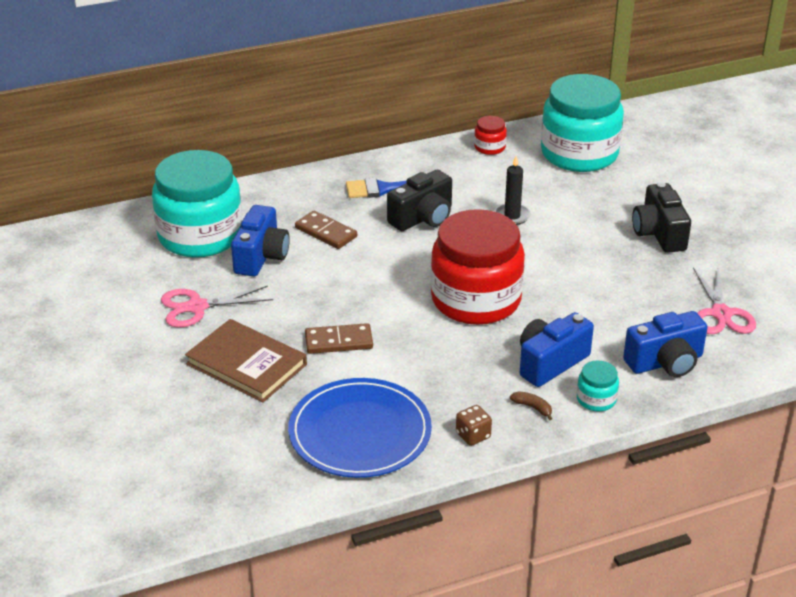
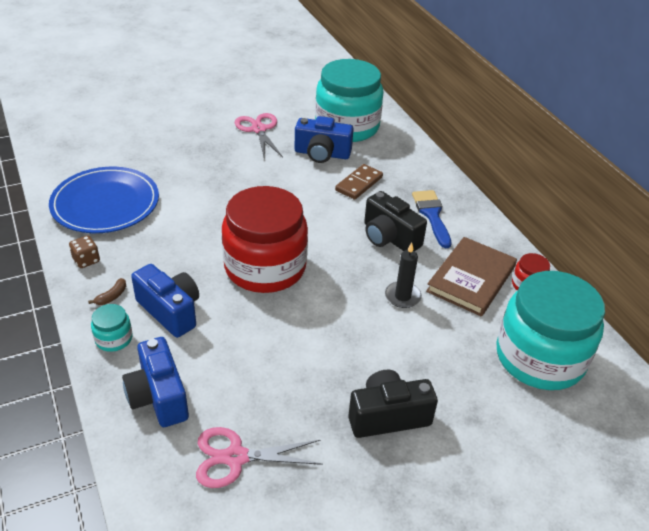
camera: 85 degrees right, 5 degrees up
brown book [185,319,307,403] -> brown book moved to [426,237,517,317]
brown domino [305,323,373,354] -> none

